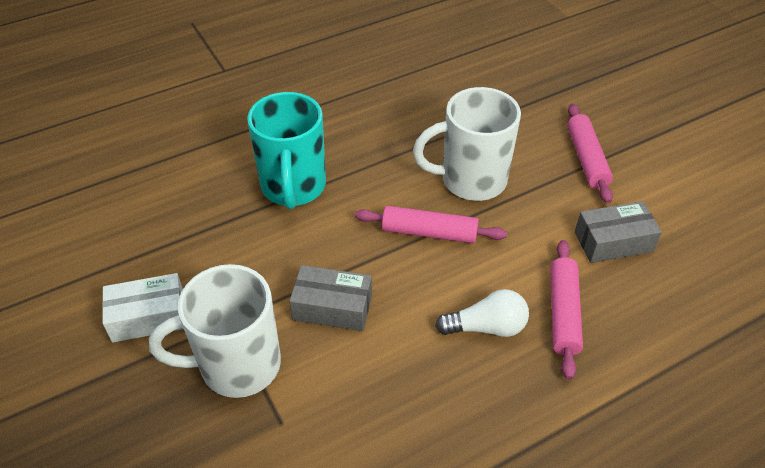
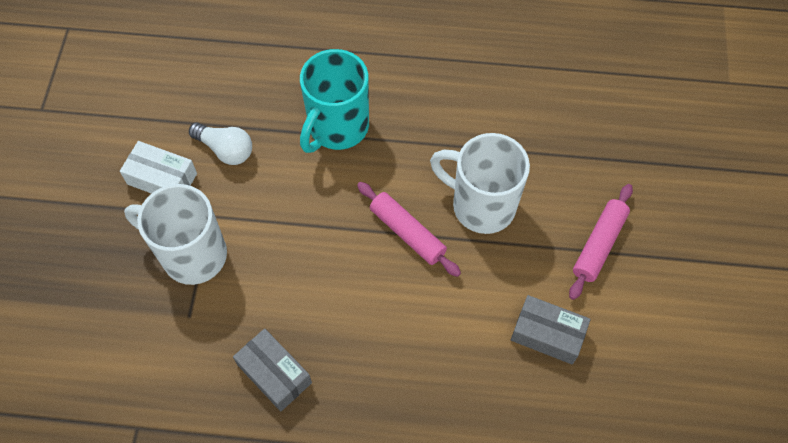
camera: 35 degrees right, 15 degrees up
grey box [289,265,372,331] -> grey box moved to [233,328,312,411]
white light bulb [435,289,529,337] -> white light bulb moved to [189,122,252,165]
pink rolling pin [550,240,583,380] -> none

